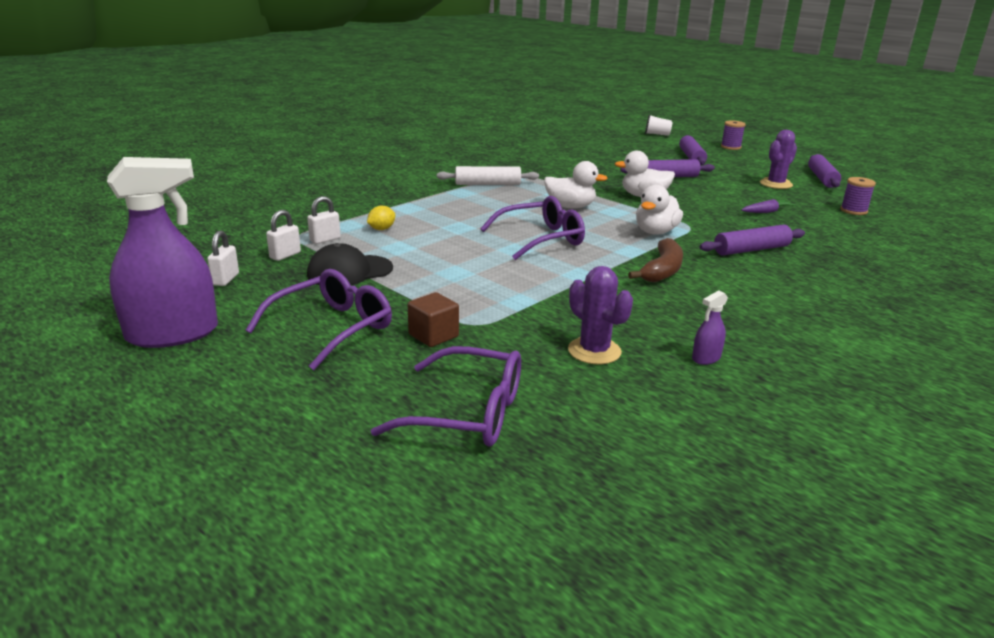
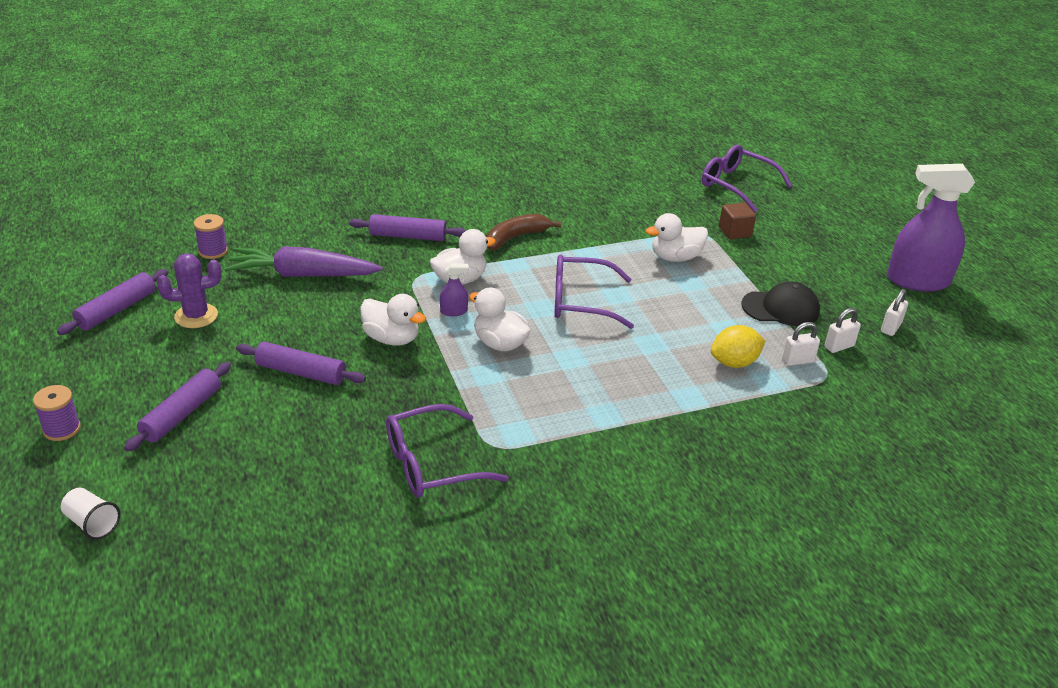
camera: 155 degrees left, 10 degrees up
purple glasses [246,269,392,370] -> purple glasses moved to [386,404,508,498]
yellow lemon [367,206,395,230] -> yellow lemon [711,325,766,368], size x1.57
white rolling pin [437,166,539,185] -> none
purple cactus [568,266,633,364] -> none
purple spray bottle [692,290,728,365] -> purple spray bottle moved to [440,263,469,316]
purple carrot [741,199,796,213] -> purple carrot [224,246,383,277], size x2.16
none -> white duck [646,213,708,262]

